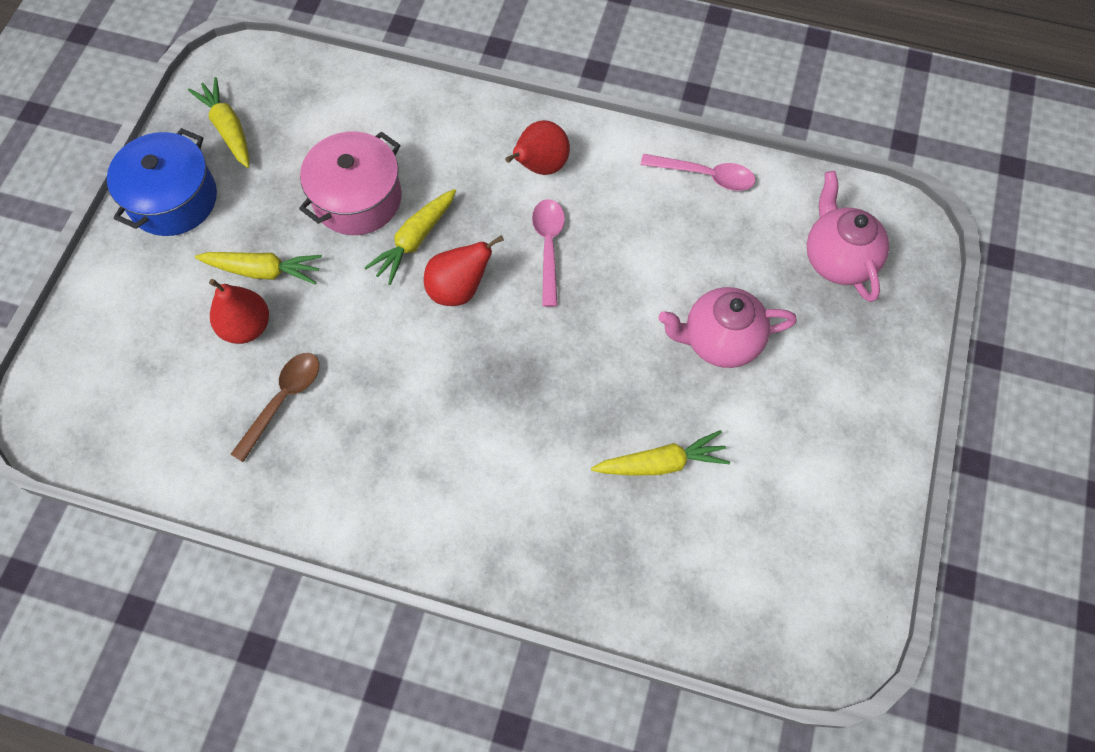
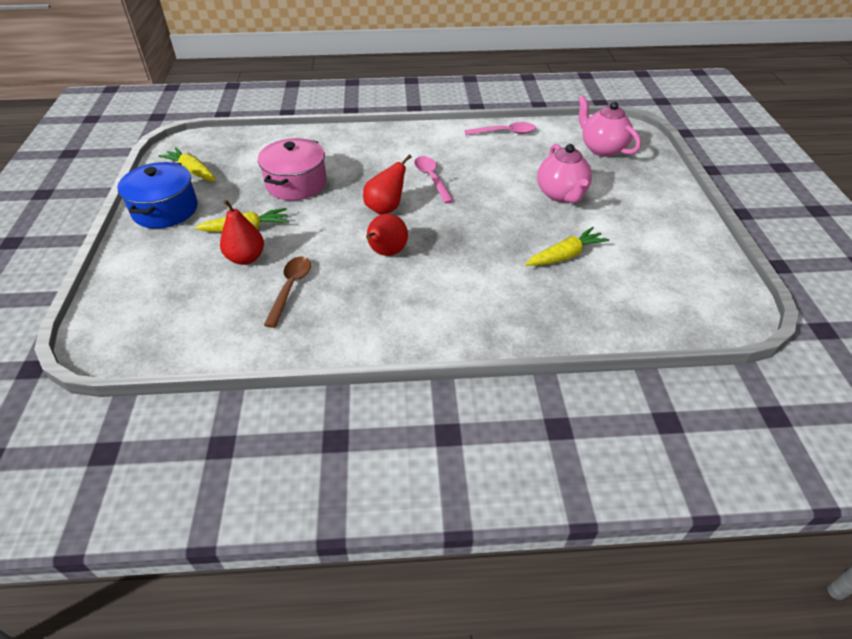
camera: 20 degrees left, 20 degrees down
yellow carrot [364,189,456,285] -> none
red pear [505,120,570,175] -> red pear moved to [366,214,408,256]
pink teapot [658,287,797,368] -> pink teapot turned 75 degrees counterclockwise [537,144,592,203]

